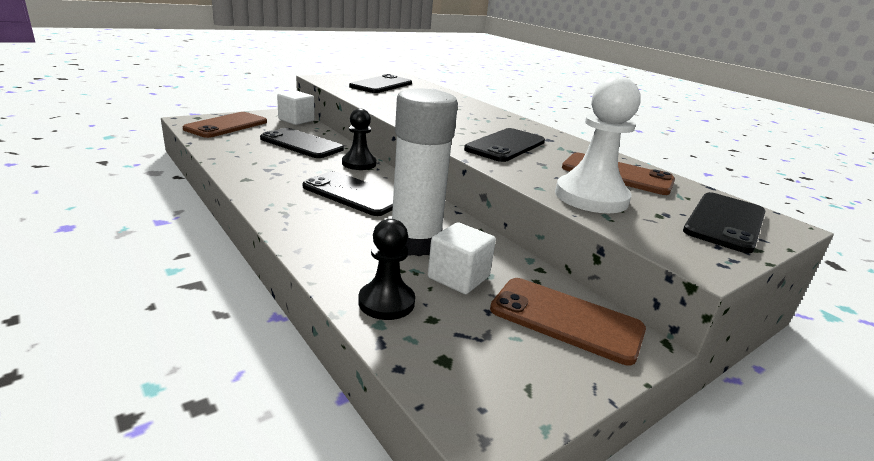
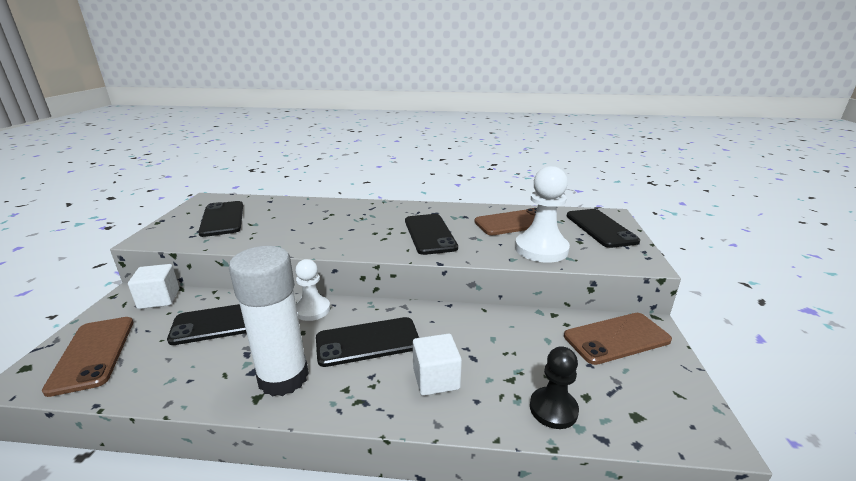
camera: 45 degrees left, 0 degrees up
black pawn [342,108,376,170] -> white pawn [295,259,330,321]
white glue stick [392,88,458,256] -> white glue stick moved to [229,246,309,397]
white cube [428,222,496,294] -> white cube moved to [413,333,462,396]

